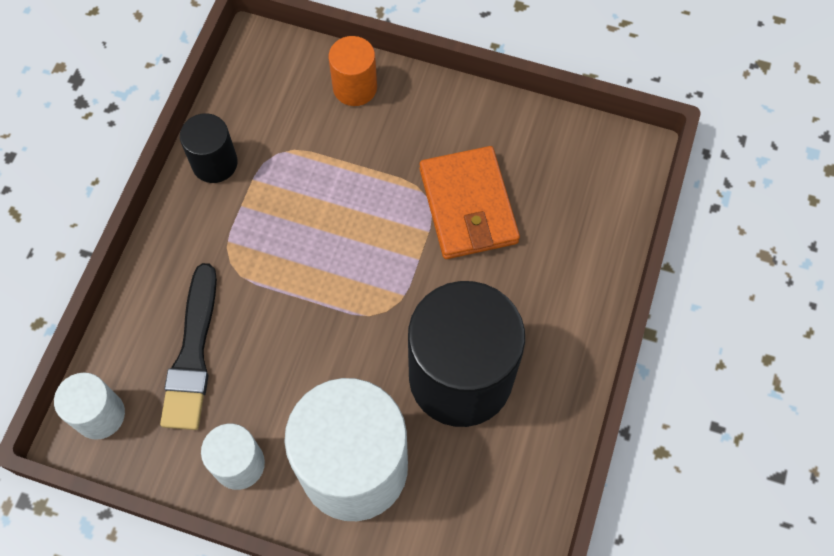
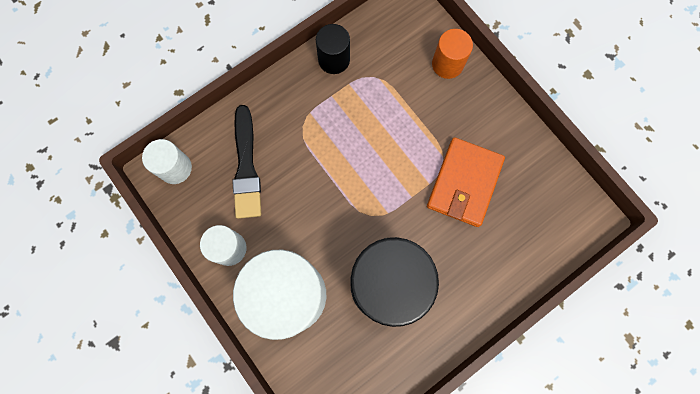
camera: 35 degrees right, 10 degrees up
black brush [160,263,217,430] -> black brush turned 45 degrees counterclockwise [232,105,261,219]

